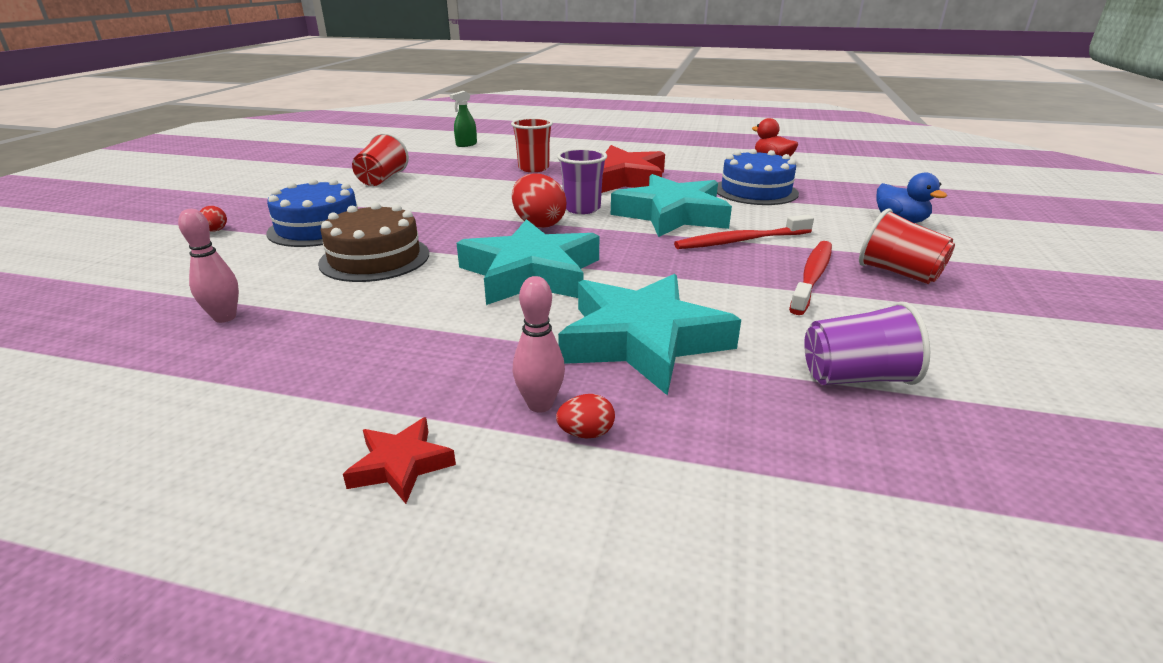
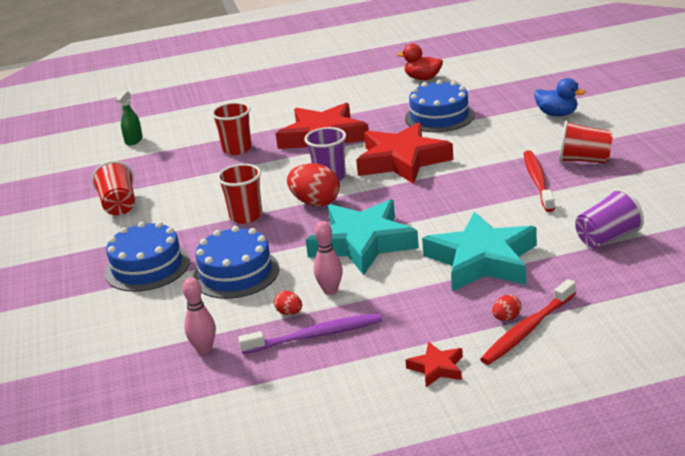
camera: 25 degrees left, 0 degrees up
red egg [200,206,227,231] -> red egg moved to [274,291,302,315]
brown cake [318,203,429,282] -> blue cake [193,226,280,299]
pink bowling pin [513,276,565,413] -> pink bowling pin moved to [314,221,343,295]
turquoise star [611,174,732,237] -> red star [356,122,453,184]
red toothbrush [674,214,814,249] -> red toothbrush moved to [480,279,576,365]
none -> red cup [217,164,262,224]
none -> purple toothbrush [238,313,382,354]

